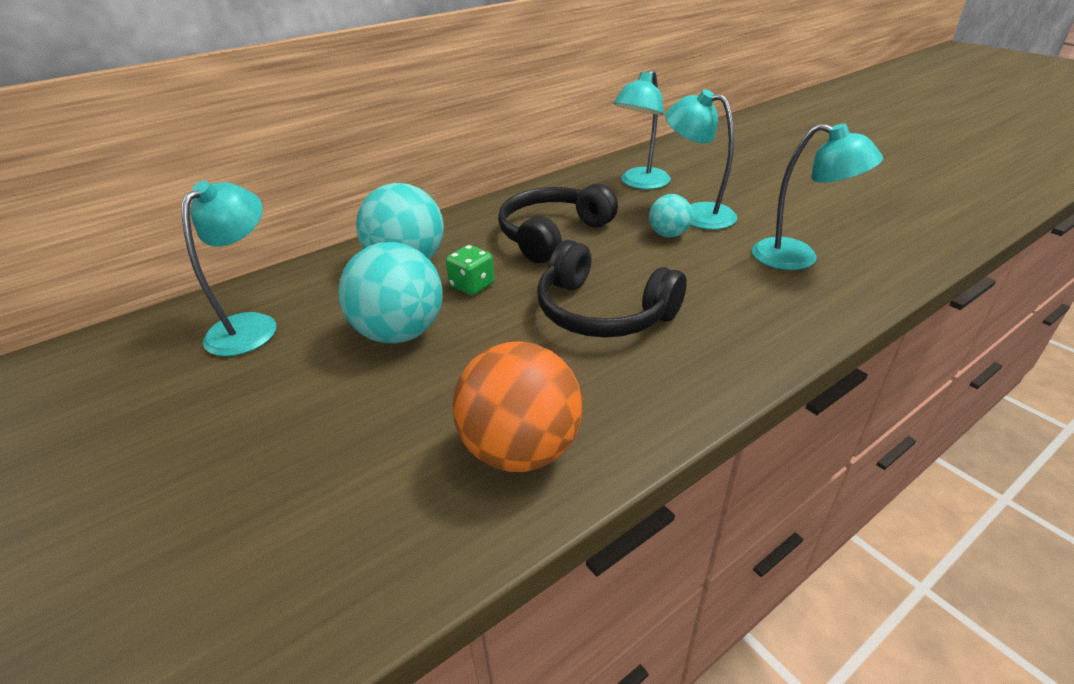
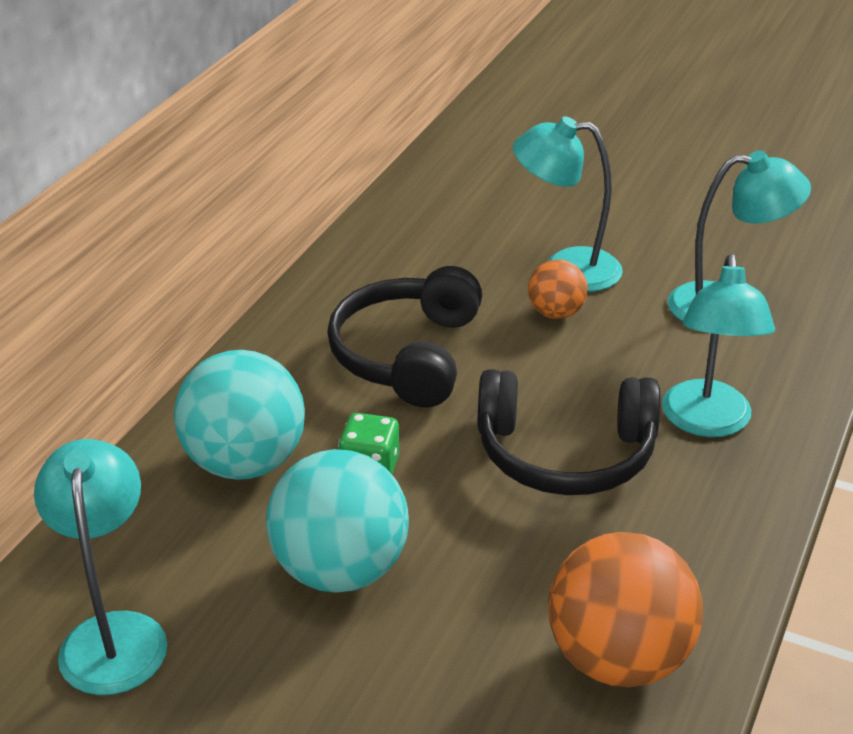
camera: 30 degrees left, 0 degrees up
turquoise lamp [613,70,671,189] -> turquoise lamp moved to [662,254,775,437]
turquoise ball [649,194,693,238] -> orange ball [528,259,588,319]

